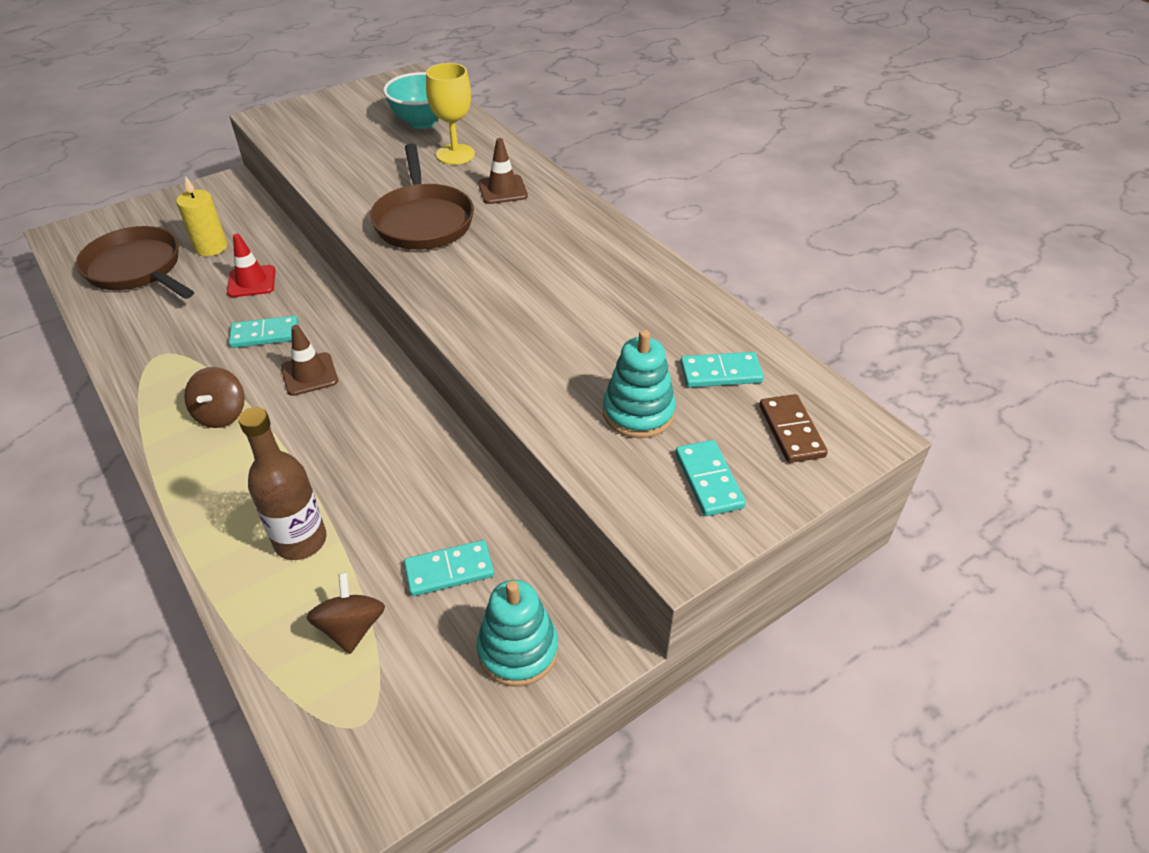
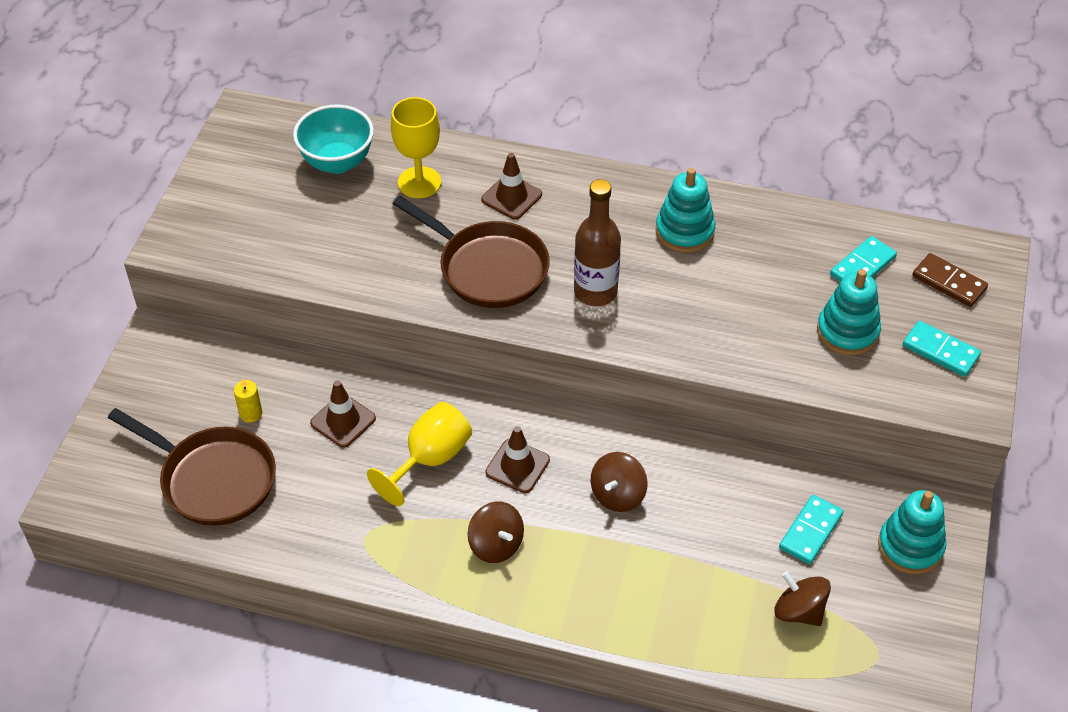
camera: 40 degrees left, 5 degrees up
brown pan [76,226,194,299] -> brown pan turned 150 degrees counterclockwise [108,408,276,526]
yellow candle [176,176,227,256] -> yellow candle [233,379,262,422], size x0.61
red traffic cone [227,234,275,297] -> brown traffic cone [310,380,376,448]
turquoise domino [229,315,298,348] -> yellow goblet [367,402,472,506]
brown bottle [238,407,327,560] -> brown bottle moved to [574,179,621,306]
none -> brown spinning top [591,452,648,512]
none -> turquoise stacking toy [656,168,715,253]

